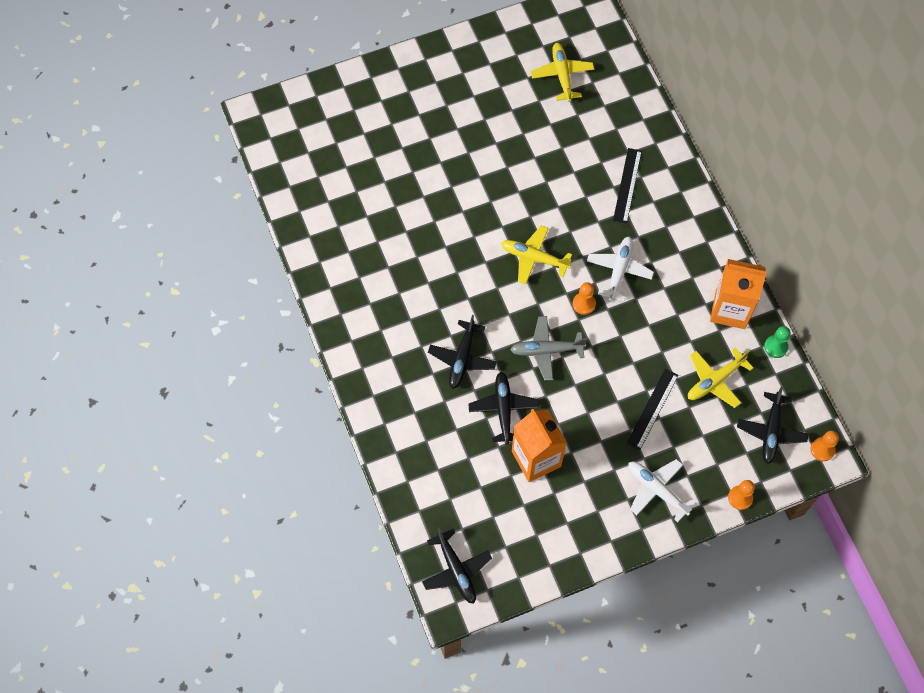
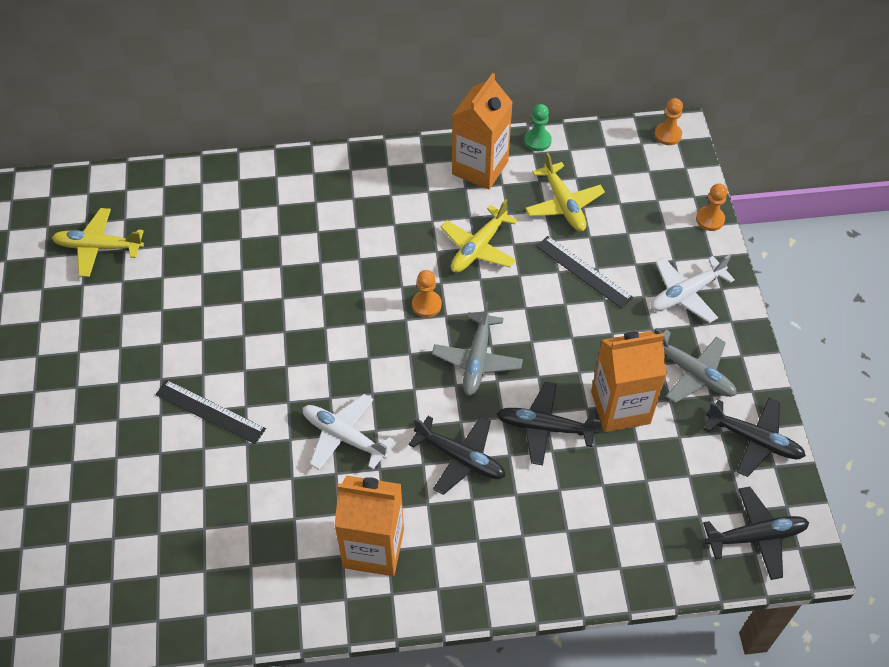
camera: 75 degrees left, 10 degrees down
yellow plane [501,226,572,285] -> yellow plane moved to [440,199,518,273]
white plane [587,237,654,301] -> white plane moved to [303,394,395,470]
black ruler [613,148,642,224] -> black ruler moved to [155,380,266,444]
black plane [737,387,808,464] -> black plane moved to [704,398,806,477]
none -> orange carton [334,476,404,576]
none -> grey plane [655,328,737,403]

